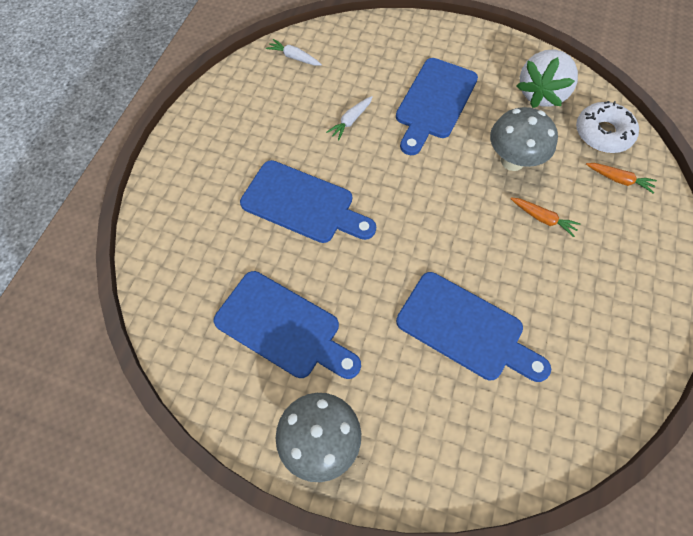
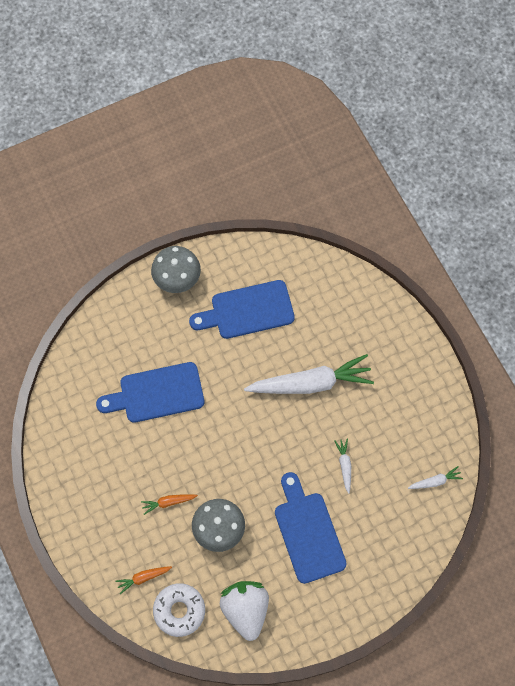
camera: 135 degrees right, 5 degrees up
blue cutting board [240,160,376,243] -> white carrot [244,354,374,394]

